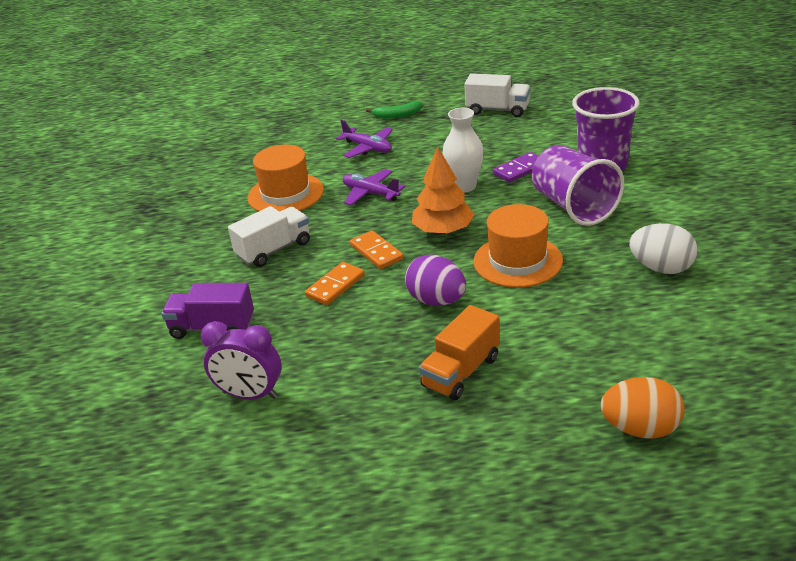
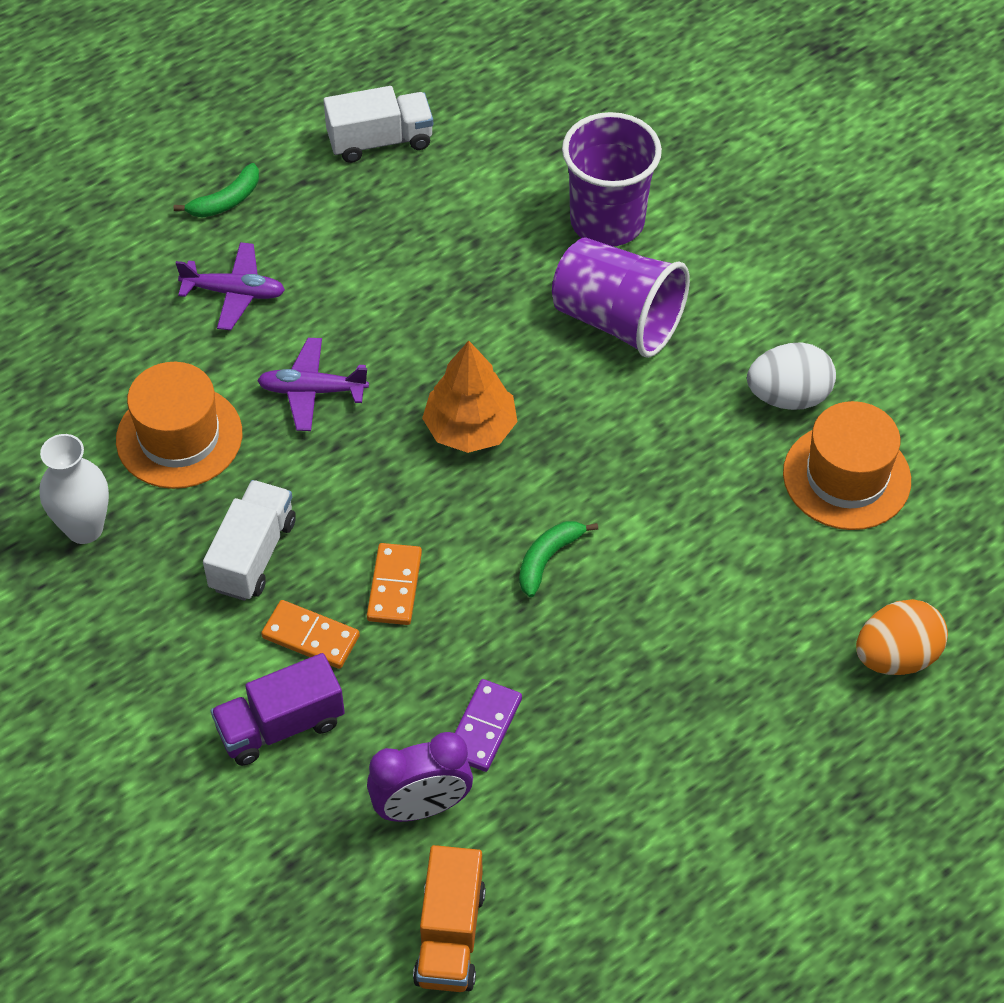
camera: 35 degrees left, 20 degrees up
orange domino [350,231,404,269] -> orange domino moved to [261,600,360,669]
purple egg [405,255,466,306] -> green banana [519,521,598,597]
orange truck [419,305,500,400] -> orange truck moved to [413,845,486,992]
white vase [443,108,484,193] -> white vase moved to [39,434,109,544]
orange hat [474,204,563,288] -> orange hat moved to [783,401,911,530]
purple domino [493,152,539,183] -> purple domino moved to [455,679,522,772]

